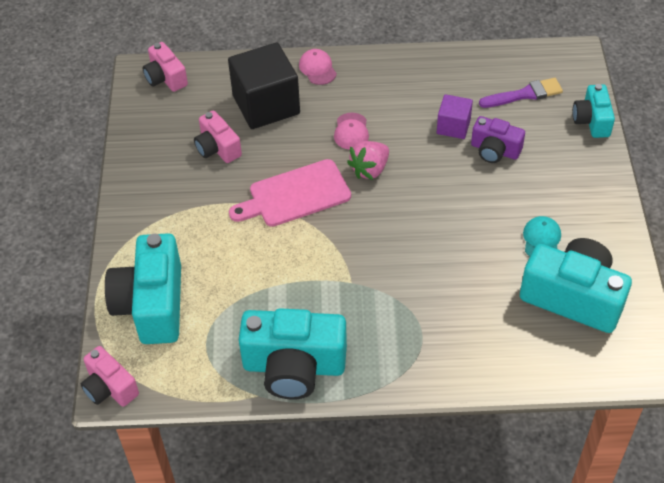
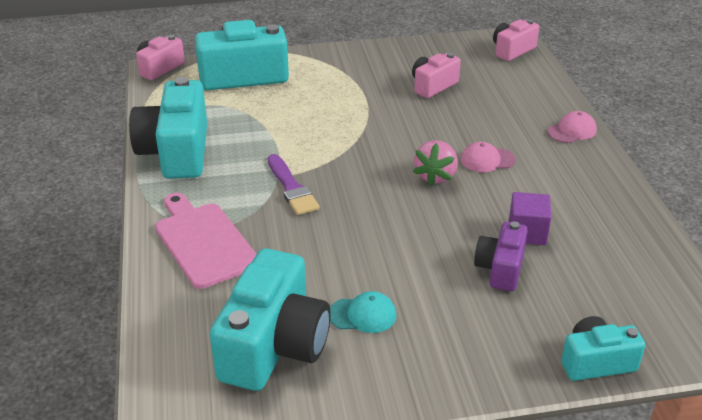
camera: 80 degrees right, 15 degrees down
black cube [228,42,300,129] -> none
pink cutting board [229,159,351,227] -> pink cutting board moved to [155,193,256,289]
pink strawberry [347,141,389,180] -> pink strawberry turned 105 degrees counterclockwise [413,140,458,186]
purple brush [479,78,563,108] -> purple brush moved to [268,154,320,215]

